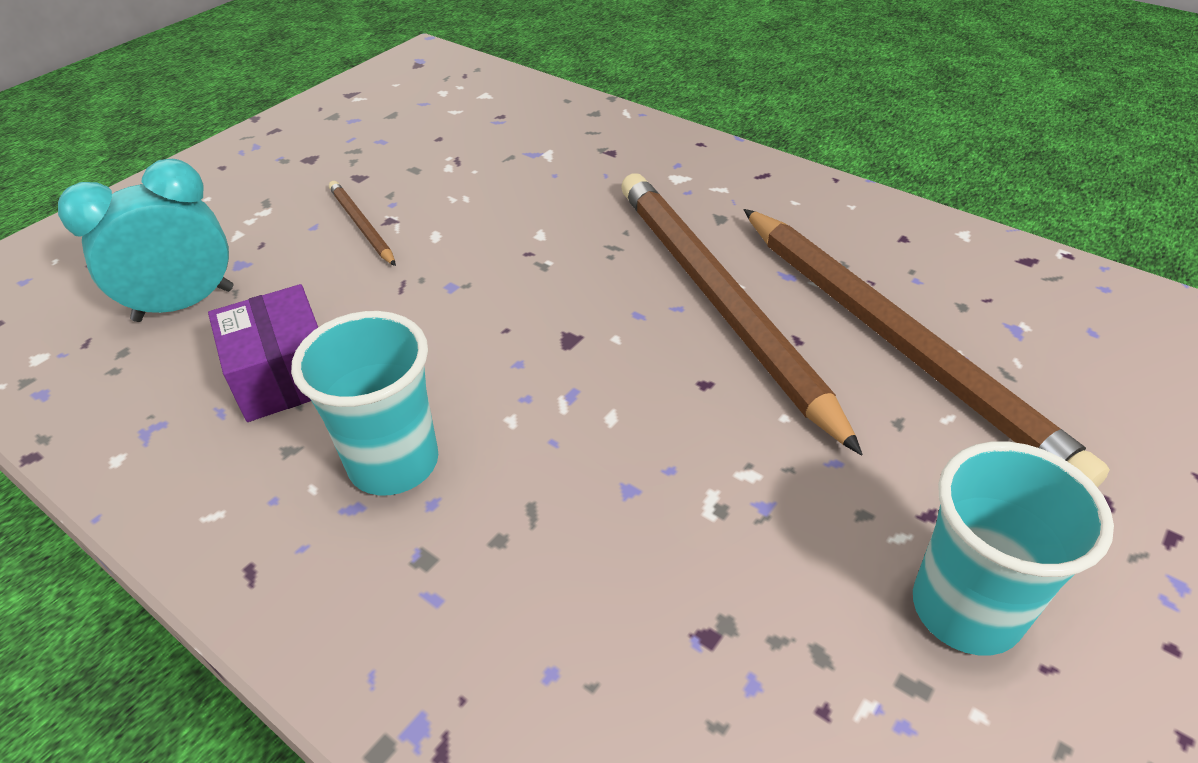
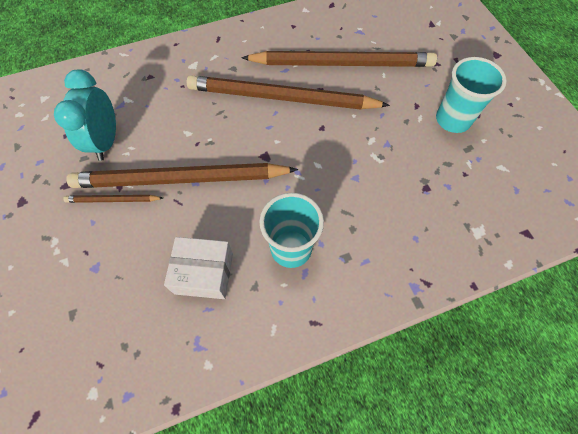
camera: 60 degrees left, 20 degrees up
turquoise clock [58,159,233,322] -> turquoise clock moved to [54,69,116,161]
purple box [208,284,318,422] -> white box [164,237,233,299]
none -> brown pencil [66,163,298,188]

